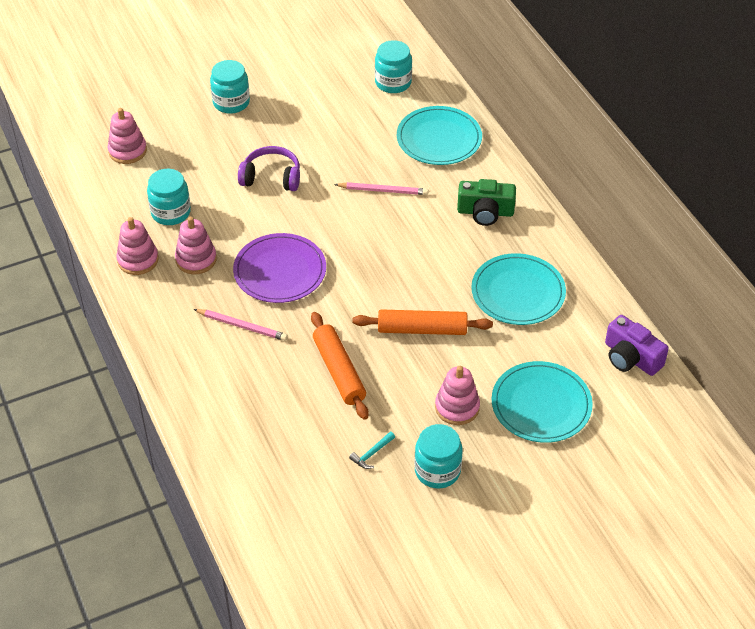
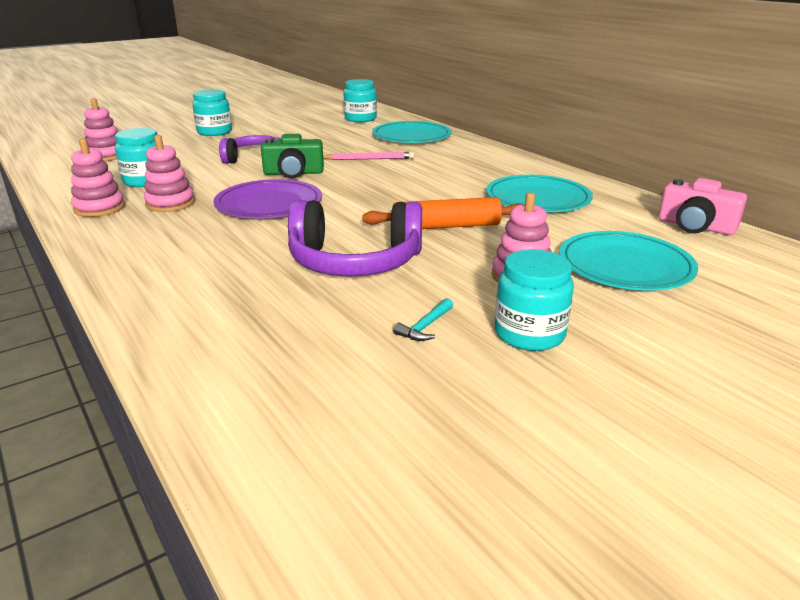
camera: 10 degrees left, 20 degrees down
pink pencil [194,309,288,341] -> none
orange rolling pin [311,312,369,420] -> purple headphones [288,200,422,277]
green camera [457,179,516,226] -> green camera moved to [261,134,324,178]
purple camera [605,315,669,376] -> pink camera [658,178,747,235]

